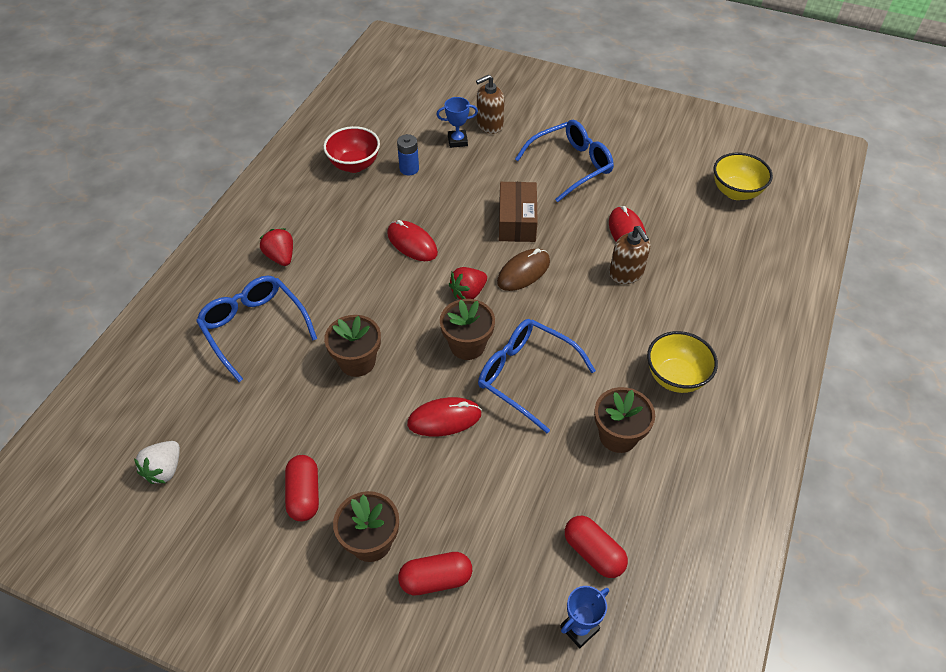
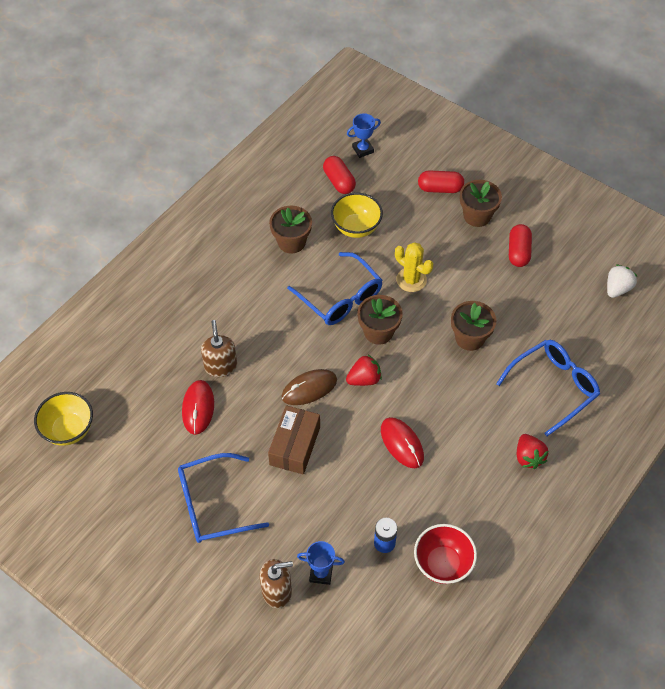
camera: 165 degrees left, 5 degrees up
blue glasses [196,275,317,382] -> blue glasses turned 105 degrees counterclockwise [496,340,600,436]
red mouse [407,397,482,436] -> yellow cactus [395,242,433,292]
yellow bowl [647,331,718,393] -> yellow bowl moved to [331,192,383,238]

